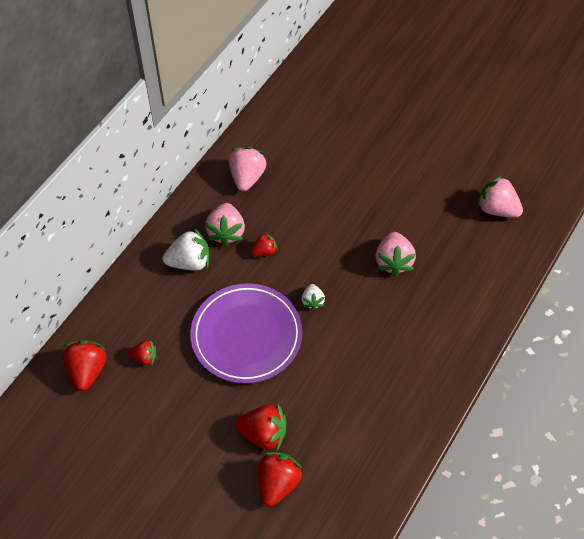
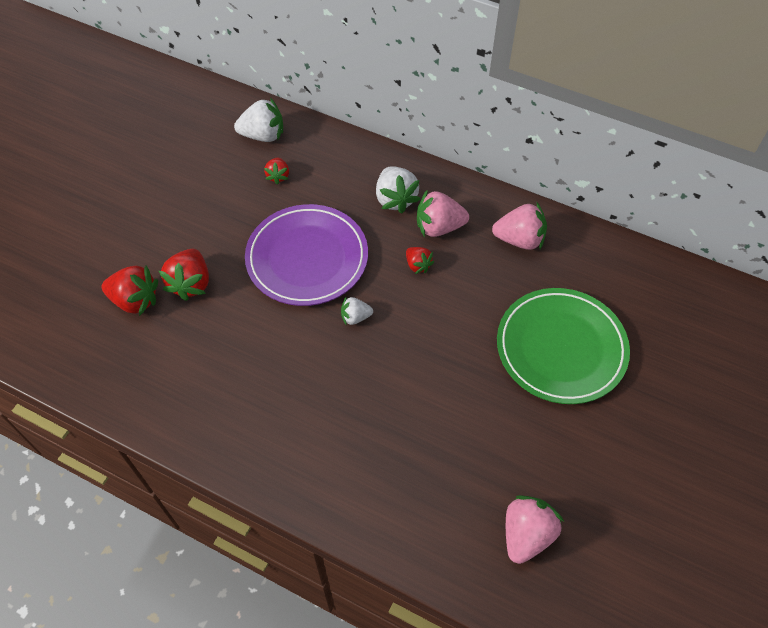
camera: 85 degrees right, 0 degrees up
red strawberry [63,340,107,391] -> white strawberry [234,97,283,142]
pink strawberry [375,232,416,277] -> none
none -> green plate [497,288,630,404]

